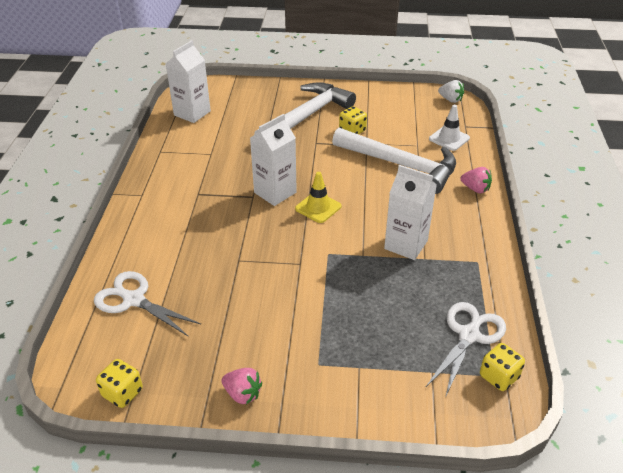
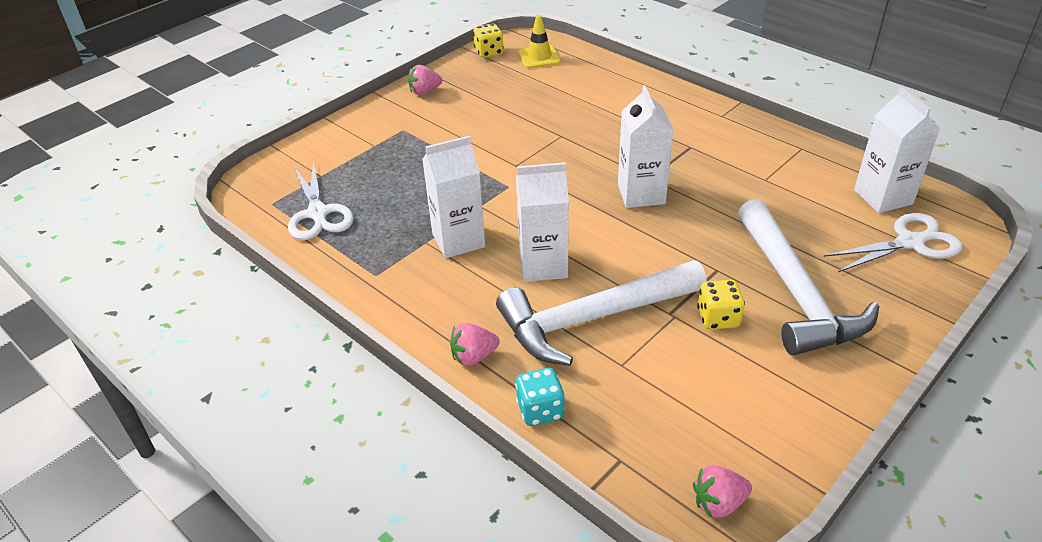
camera: 130 degrees right, 0 degrees up
white scissors [94,271,201,337] -> white scissors moved to [824,213,962,272]
yellow traffic cone [295,172,341,223] -> yellow traffic cone moved to [518,15,561,68]
white traffic cone [429,105,470,151] -> none
white strawberry [438,80,464,103] -> pink strawberry [693,465,752,518]
yellow dice [480,343,525,391] -> none
none -> turquoise dice [515,368,565,426]
none -> white carton [516,162,569,282]

